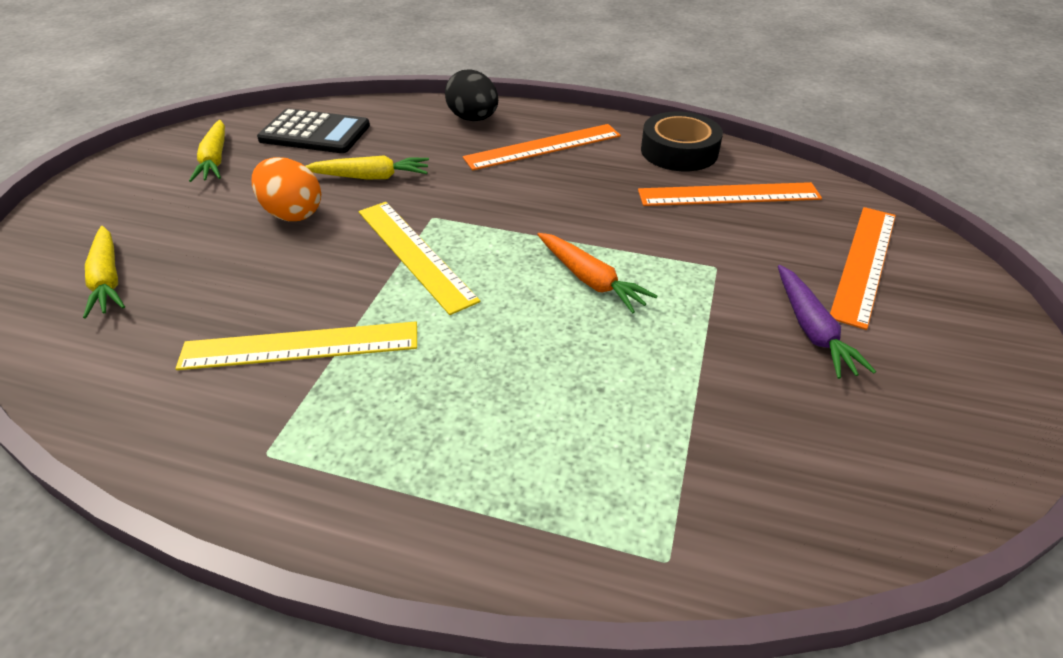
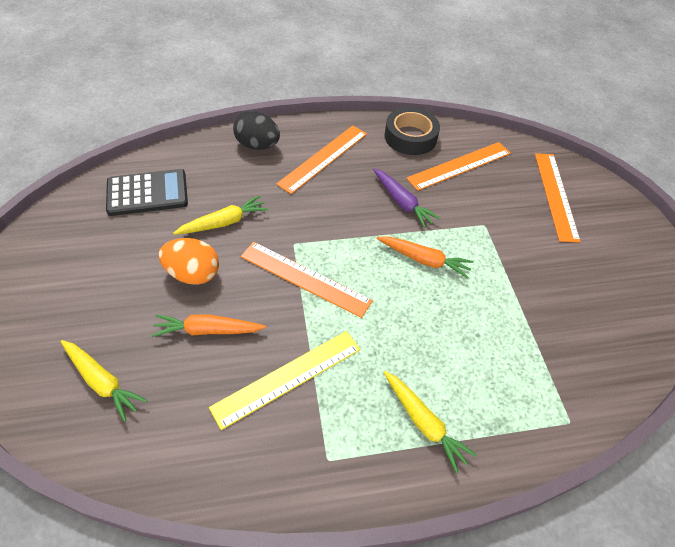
camera: 30 degrees left, 10 degrees up
yellow carrot [189,120,225,182] -> yellow carrot moved to [383,371,477,474]
yellow ruler [359,202,480,315] -> orange ruler [241,242,373,318]
purple carrot [778,265,876,379] -> purple carrot moved to [373,168,440,228]
none -> orange carrot [151,314,266,337]

